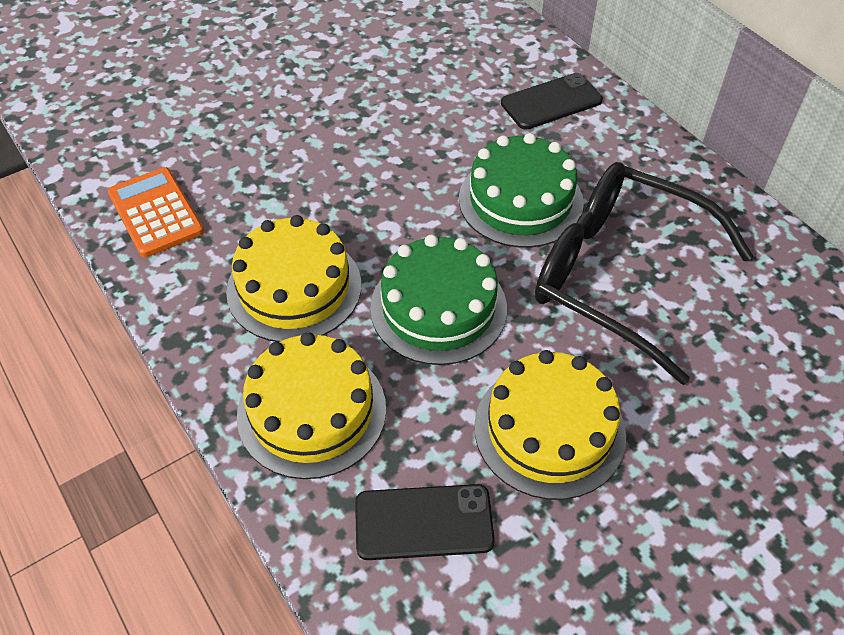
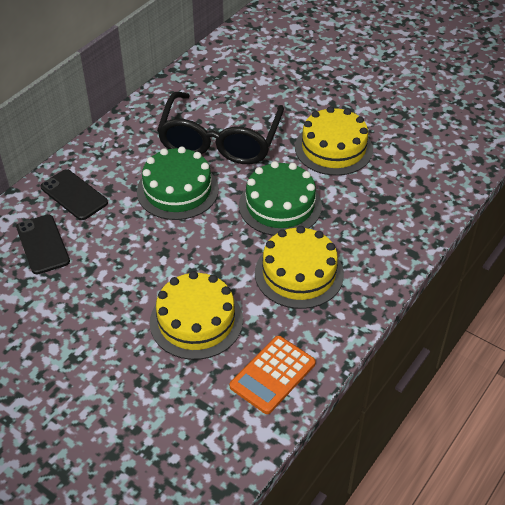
camera: 110 degrees left, 5 degrees down
yellow cake [237,332,386,479] -> yellow cake moved to [150,271,243,360]
black phone [355,484,495,560] -> black phone moved to [16,214,70,274]

